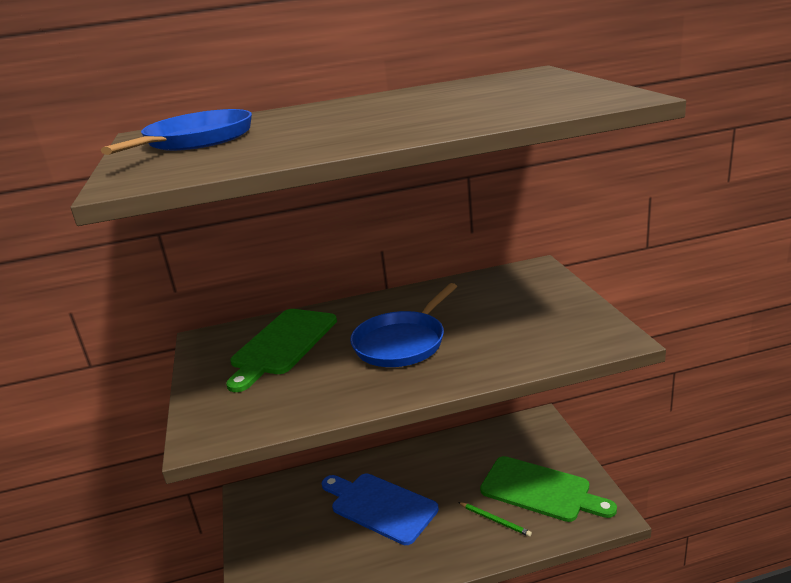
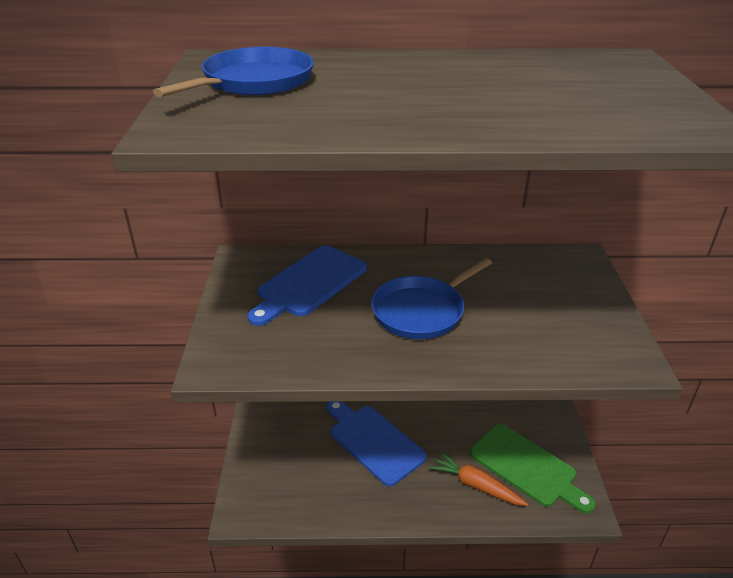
camera: 10 degrees right, 10 degrees up
green cutting board [226,309,337,392] -> blue cutting board [247,246,367,326]
green pencil [458,502,532,537] -> orange carrot [429,451,528,506]

